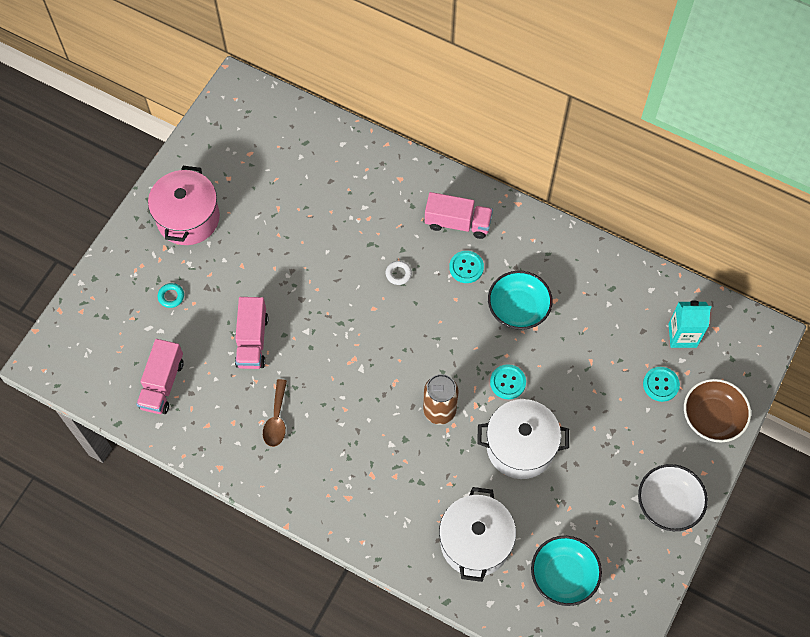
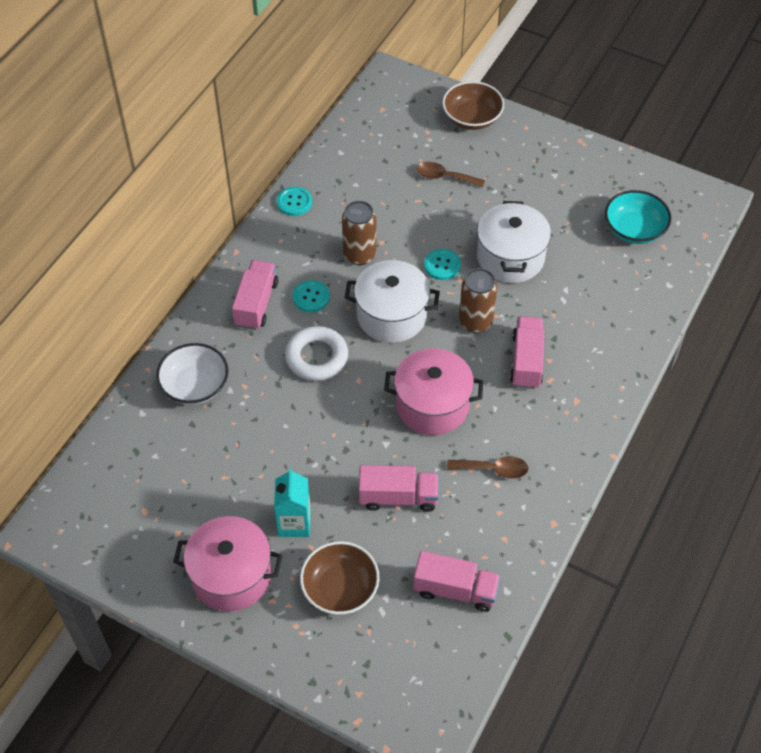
camera: 90 degrees left, 10 degrees down
turquoise ring [158,283,184,308] -> brown bowl [300,541,380,615]
white ring [386,261,412,285] -> white ring [285,326,348,381], size x2.16
white pot [439,487,516,582] -> white pot moved to [344,260,440,343]
turquoise bowl [488,271,553,330] -> brown can [342,201,377,265]
white bowl [638,464,708,531] -> white bowl moved to [156,343,228,405]
turquoise button [643,367,680,402] -> turquoise button moved to [277,187,312,216]
turquoise carton [668,300,712,348] -> turquoise carton moved to [274,468,311,537]
none -> pink pot [384,348,484,435]
none -> brown spoon [417,162,485,187]
none -> pink truck [510,316,545,389]

